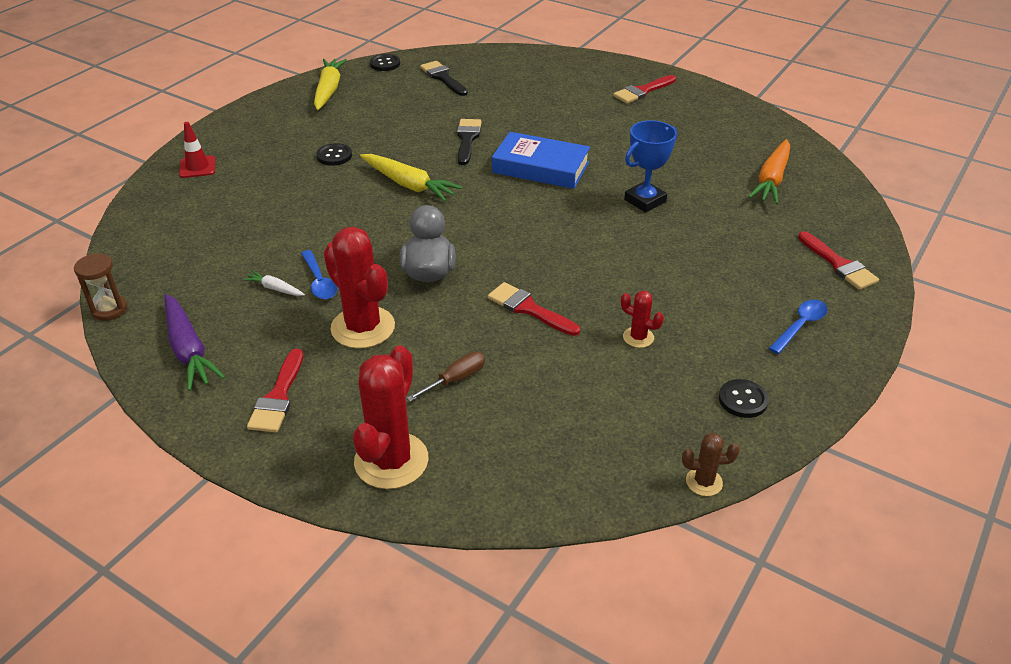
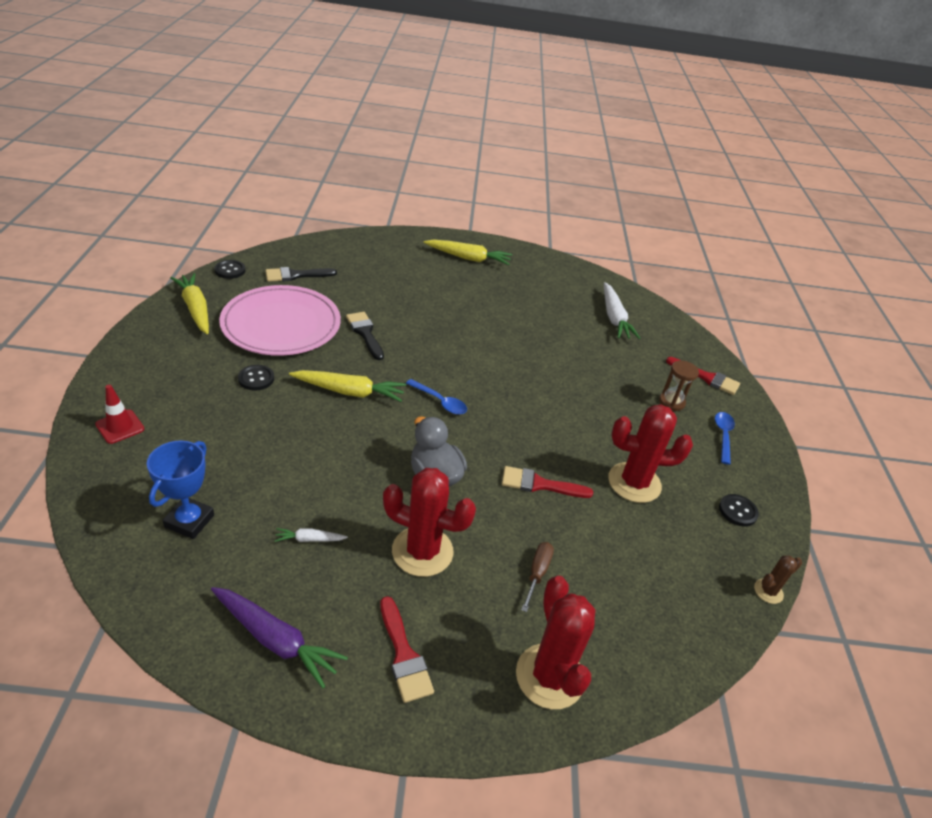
camera: 35 degrees left, 0 degrees up
brown hourglass [74,253,127,321] -> brown hourglass moved to [659,360,699,411]
blue spoon [301,250,337,299] -> blue spoon moved to [406,379,467,415]
black brush [420,61,468,96] -> black brush turned 45 degrees counterclockwise [265,267,337,282]
blue book [492,132,590,189] -> none
red brush [613,75,676,103] -> yellow carrot [424,240,512,265]
red cactus [621,291,664,348] -> red cactus [608,404,693,503], size x2.07
blue trophy [624,120,677,212] -> blue trophy moved to [147,440,214,539]
orange carrot [748,139,790,204] -> white carrot [604,282,640,339]
none -> pink plate [219,285,341,356]

